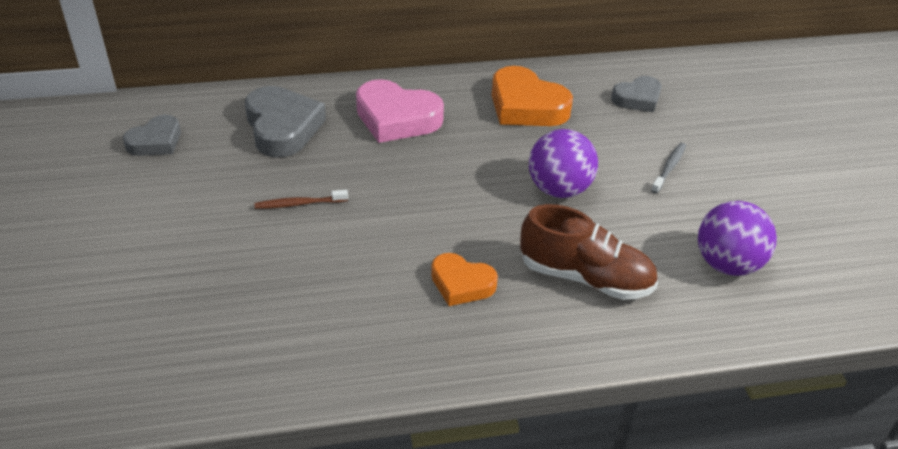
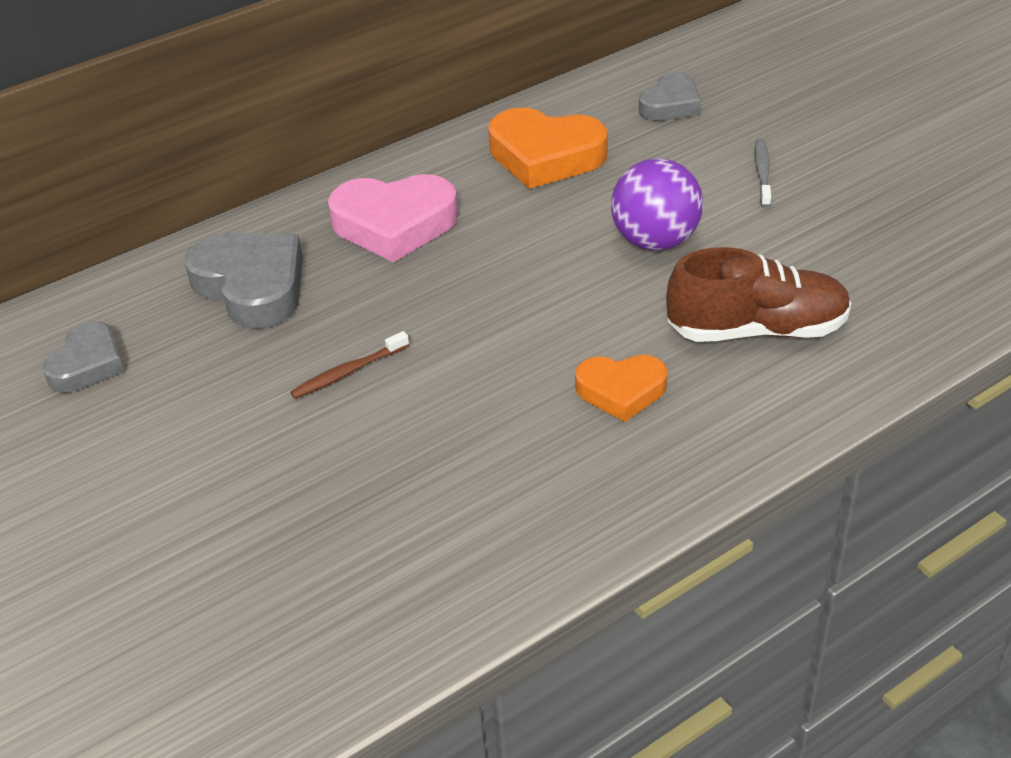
camera: 20 degrees left, 0 degrees up
purple ball [698,201,777,276] -> none

